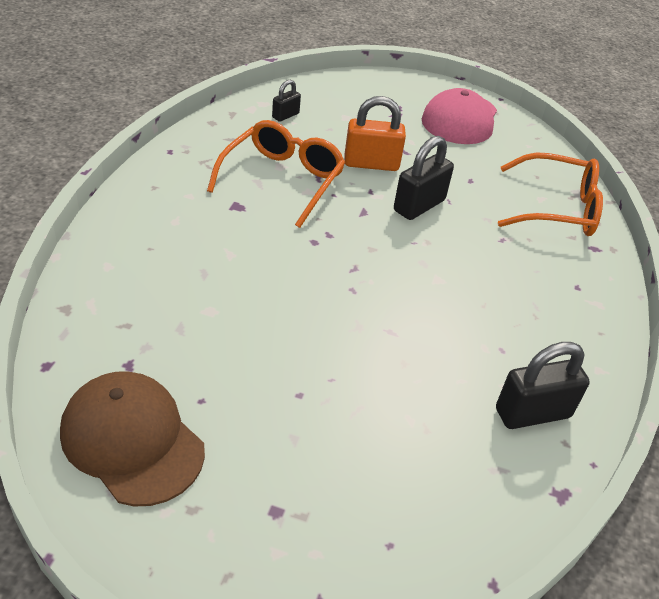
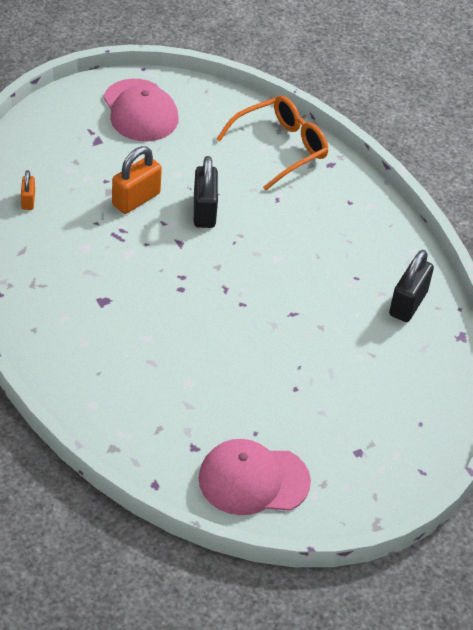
camera: 45 degrees left, 5 degrees up
brown cap [60,371,205,507] -> pink cap [198,439,311,515]
orange glasses [207,120,345,228] -> none
black padlock [272,79,301,122] -> orange padlock [21,170,35,210]

